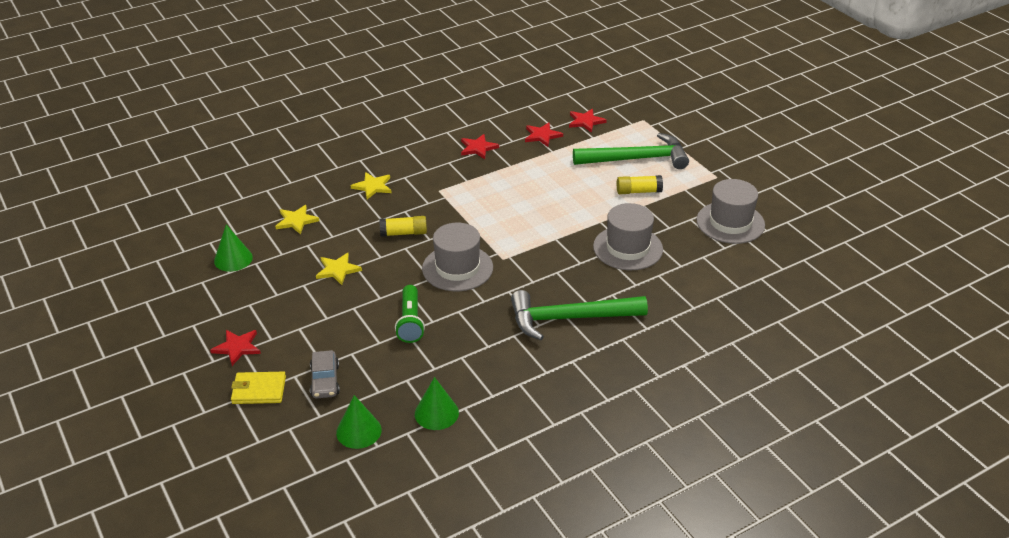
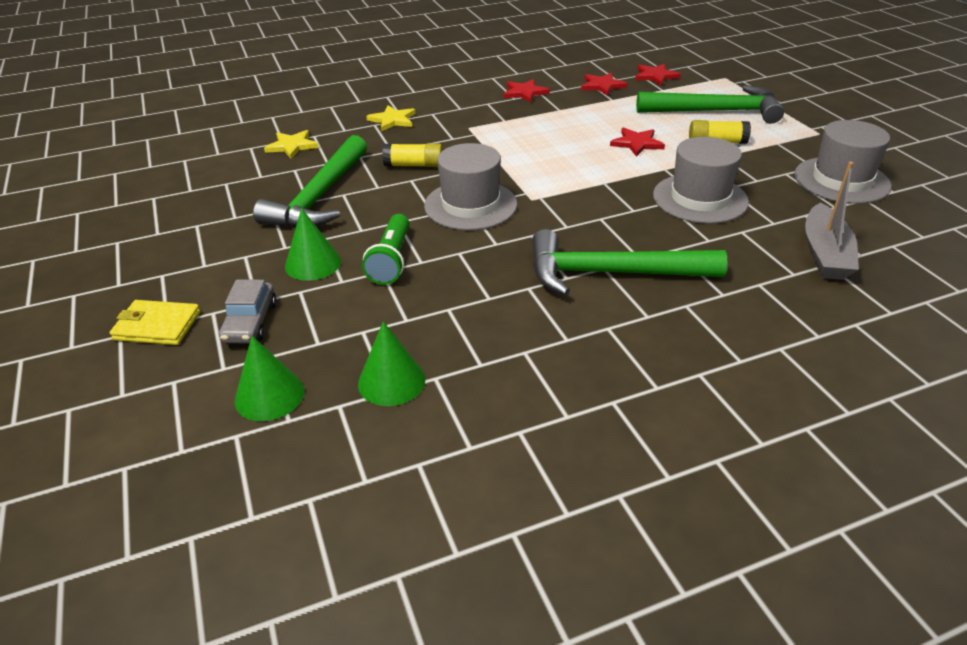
camera: 10 degrees right, 0 degrees up
red star [210,330,261,366] -> red star moved to [610,127,665,157]
green cone [214,224,253,272] -> green cone moved to [285,208,341,281]
yellow star [316,253,362,285] -> green hammer [253,135,367,228]
none -> grey boat [805,162,859,280]

